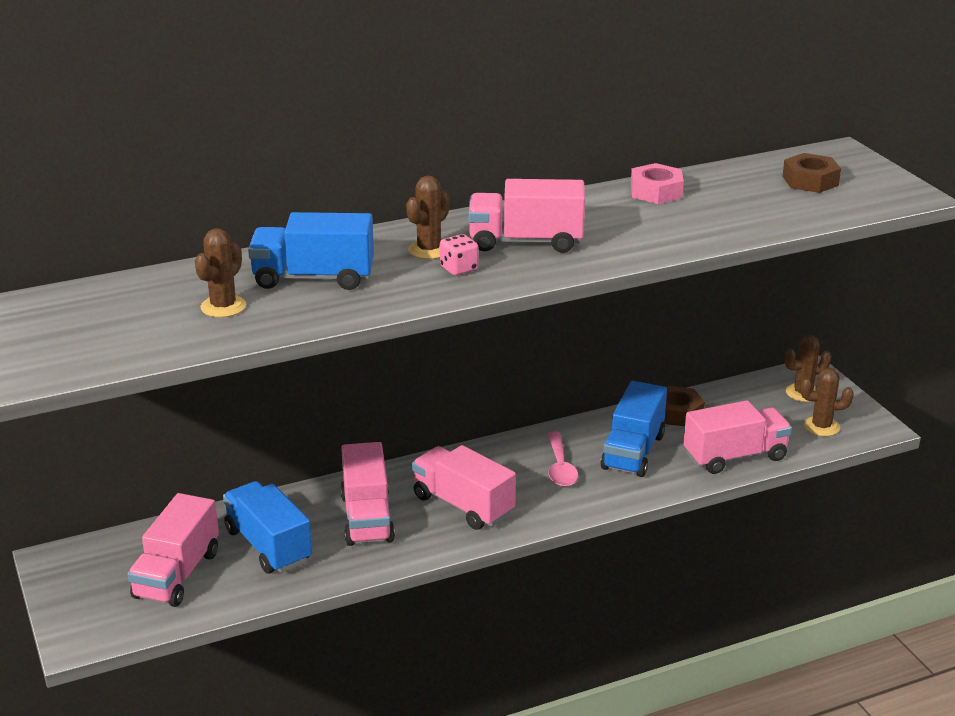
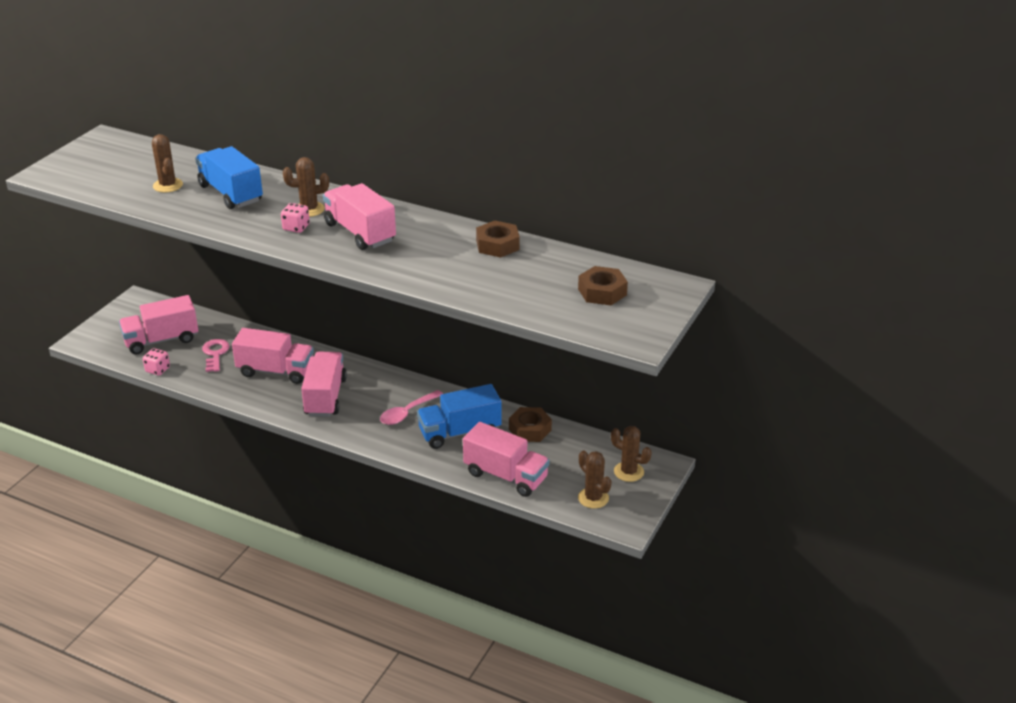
camera: 50 degrees right, 5 degrees up
brown cactus [195,228,246,317] -> brown cactus turned 75 degrees clockwise [152,134,183,193]
blue truck [223,481,312,574] -> pink key [202,339,230,372]
pink truck [340,442,395,546] -> pink truck turned 120 degrees counterclockwise [232,328,314,384]
pink nut [631,163,684,204] -> brown nut [476,221,520,258]
none -> pink dice [143,348,170,376]

